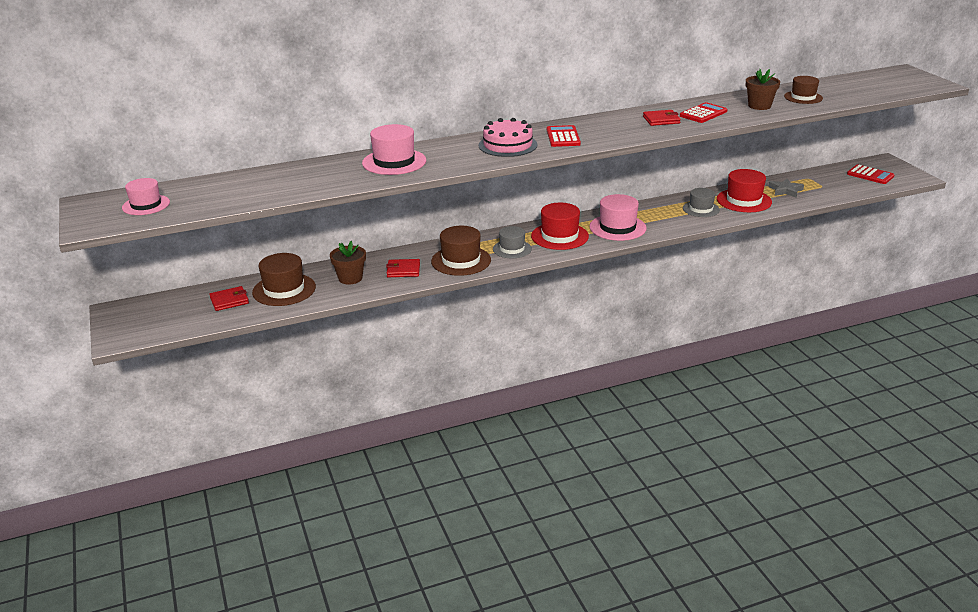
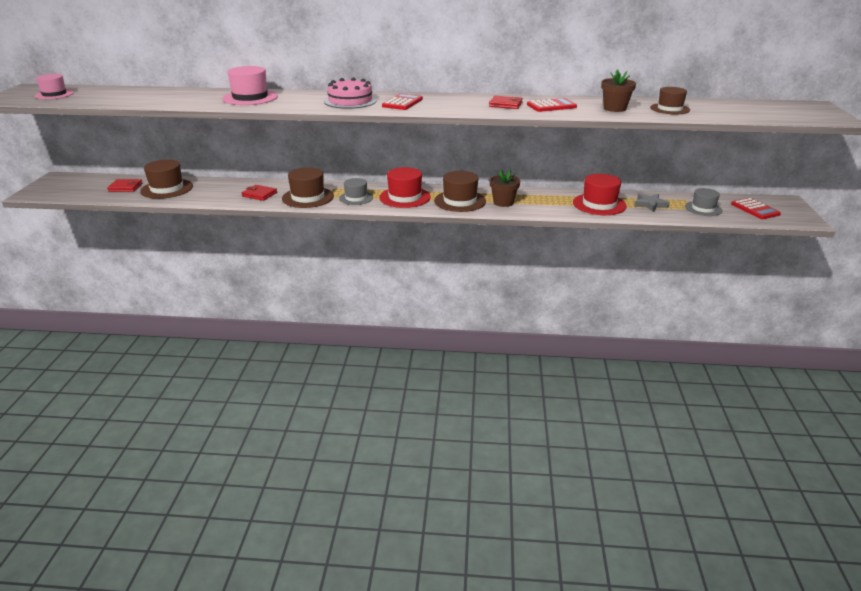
camera: 25 degrees right, 0 degrees up
brown flower pot [330,241,366,284] -> brown flower pot moved to [490,169,520,207]
pink hat [589,194,647,241] -> brown hat [434,171,486,212]
grey hat [683,188,720,217] -> grey hat moved to [685,188,722,216]

